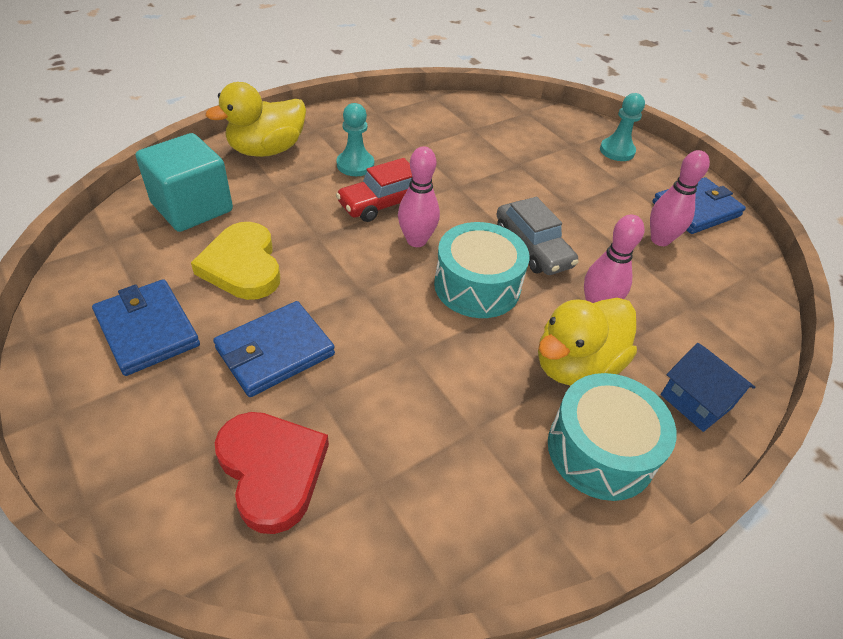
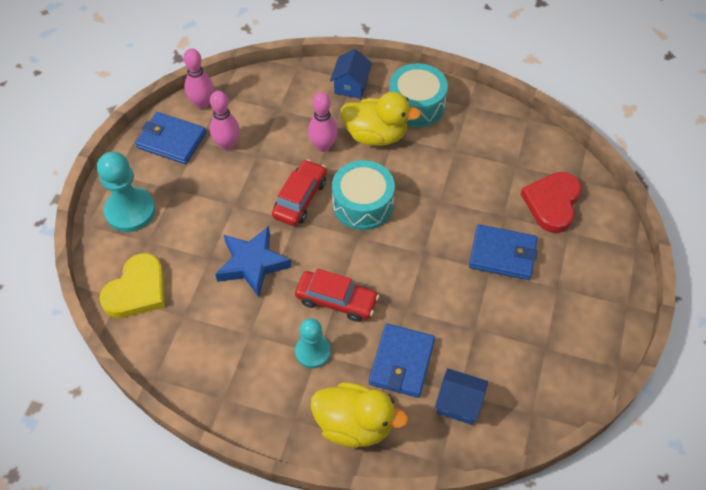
camera: 125 degrees left, 10 degrees up
blue wallet [92,279,200,376] -> blue wallet moved to [369,324,435,398]
turquoise cube [136,133,233,232] -> blue house [435,368,488,425]
yellow heart [191,222,280,300] -> yellow heart moved to [99,253,165,318]
pink bowling pin [398,146,440,247] -> pink bowling pin moved to [184,48,214,109]
grey car [497,197,579,275] -> red car [272,159,327,226]
turquoise pawn [600,93,645,161] -> turquoise pawn [97,152,156,232], size x1.56
none -> blue star [215,226,292,297]

